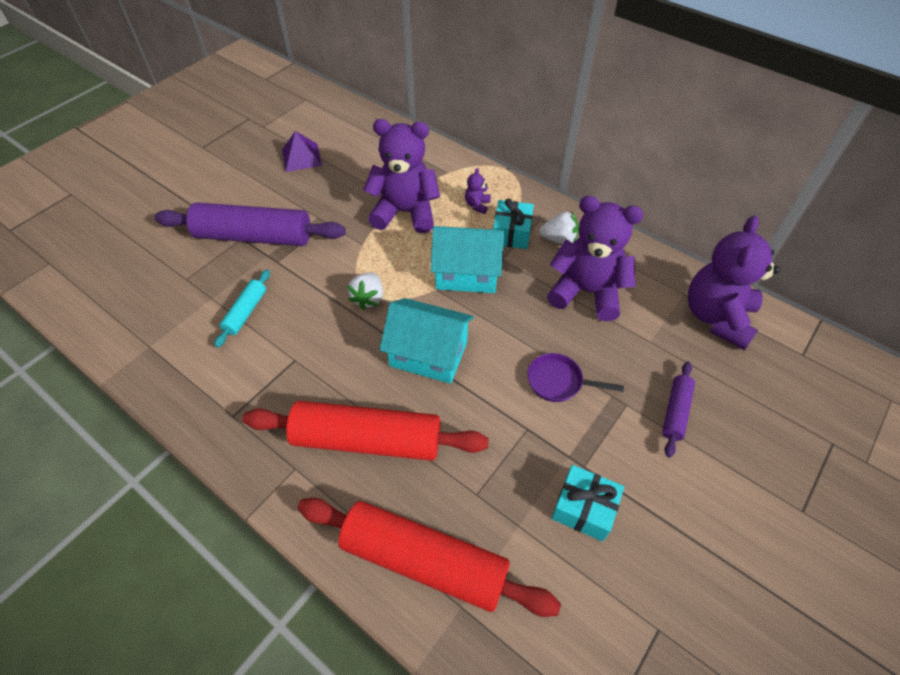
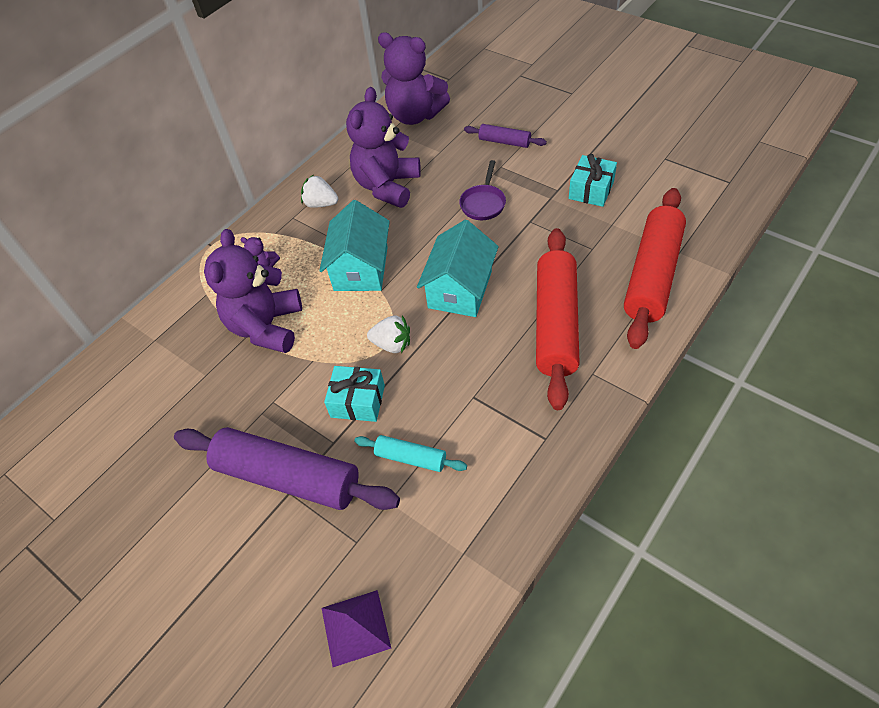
camera: 85 degrees left, 0 degrees up
purple rolling pin [154,202,346,246] -> purple rolling pin turned 75 degrees counterclockwise [174,427,400,510]
purple pyramid [282,131,322,172] -> purple pyramid moved to [322,590,391,667]
turquoise gift [493,198,534,249] -> turquoise gift moved to [324,366,385,422]
white strawberry [539,211,579,244] -> white strawberry turned 75 degrees counterclockwise [301,175,338,208]

